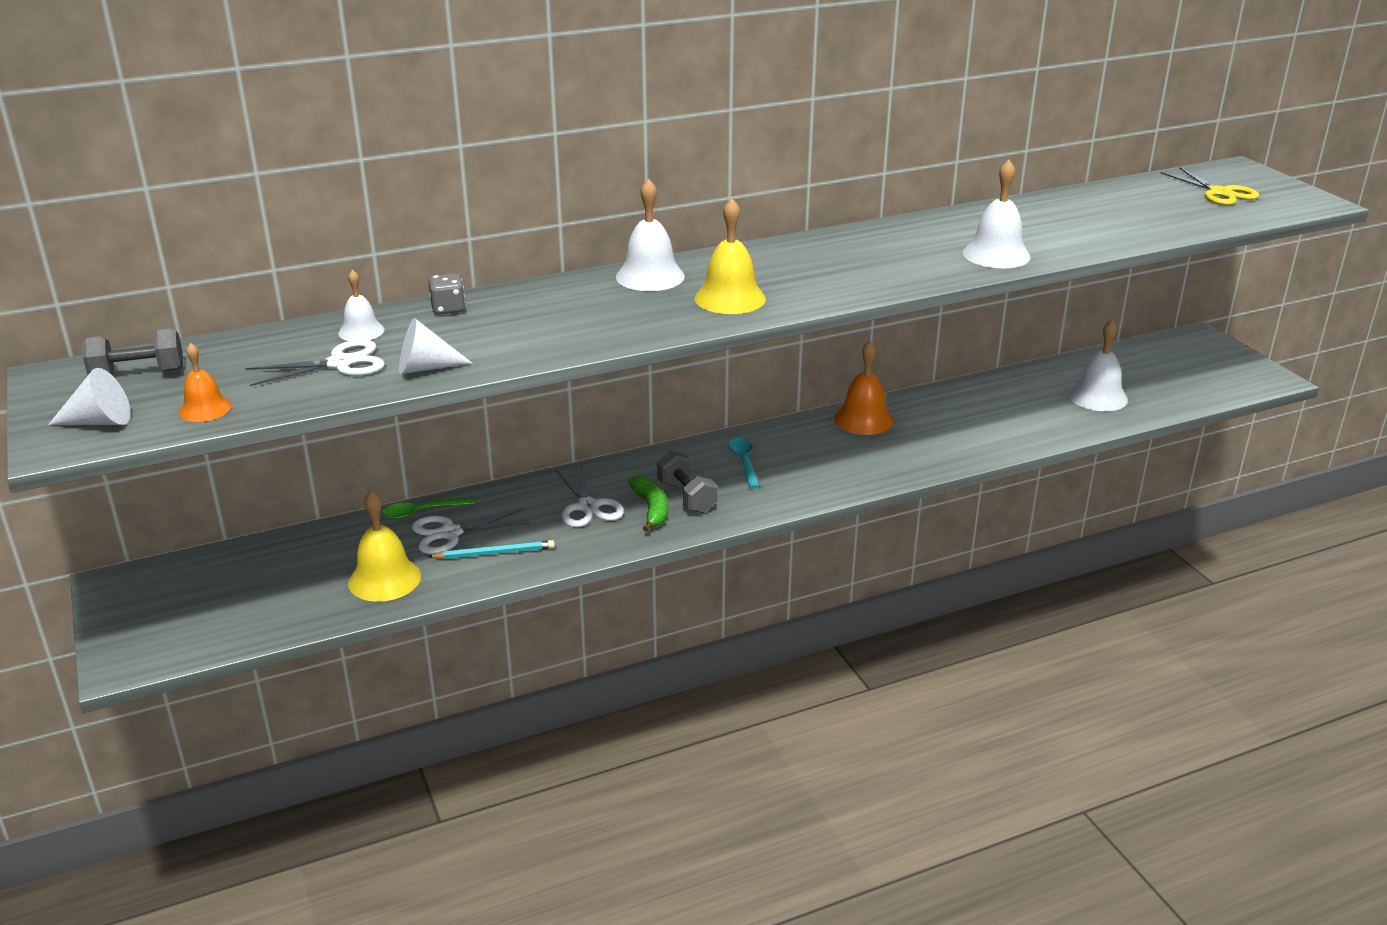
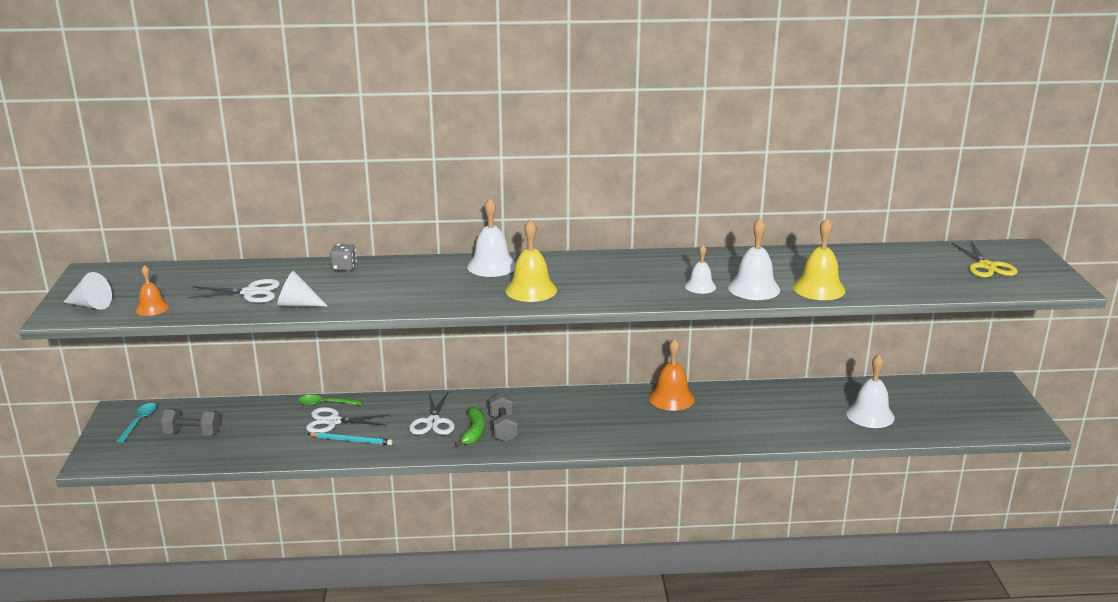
camera: 20 degrees right, 5 degrees down
grey dumbbell [82,329,183,376] -> grey dumbbell moved to [160,409,221,436]
white bell [338,270,384,341] -> white bell moved to [685,245,716,294]
yellow bell [348,490,421,602] -> yellow bell moved to [793,218,845,300]
turquoise spoon [728,438,760,488] -> turquoise spoon moved to [116,403,157,443]

